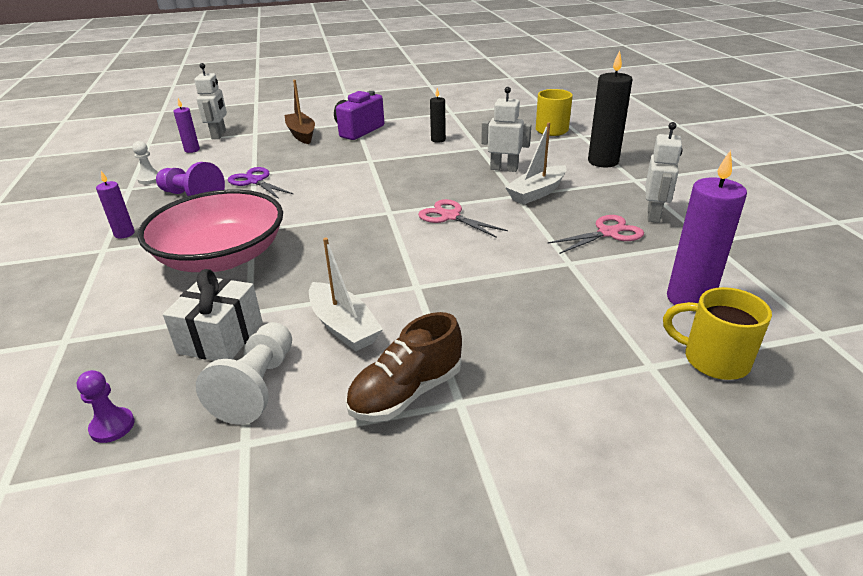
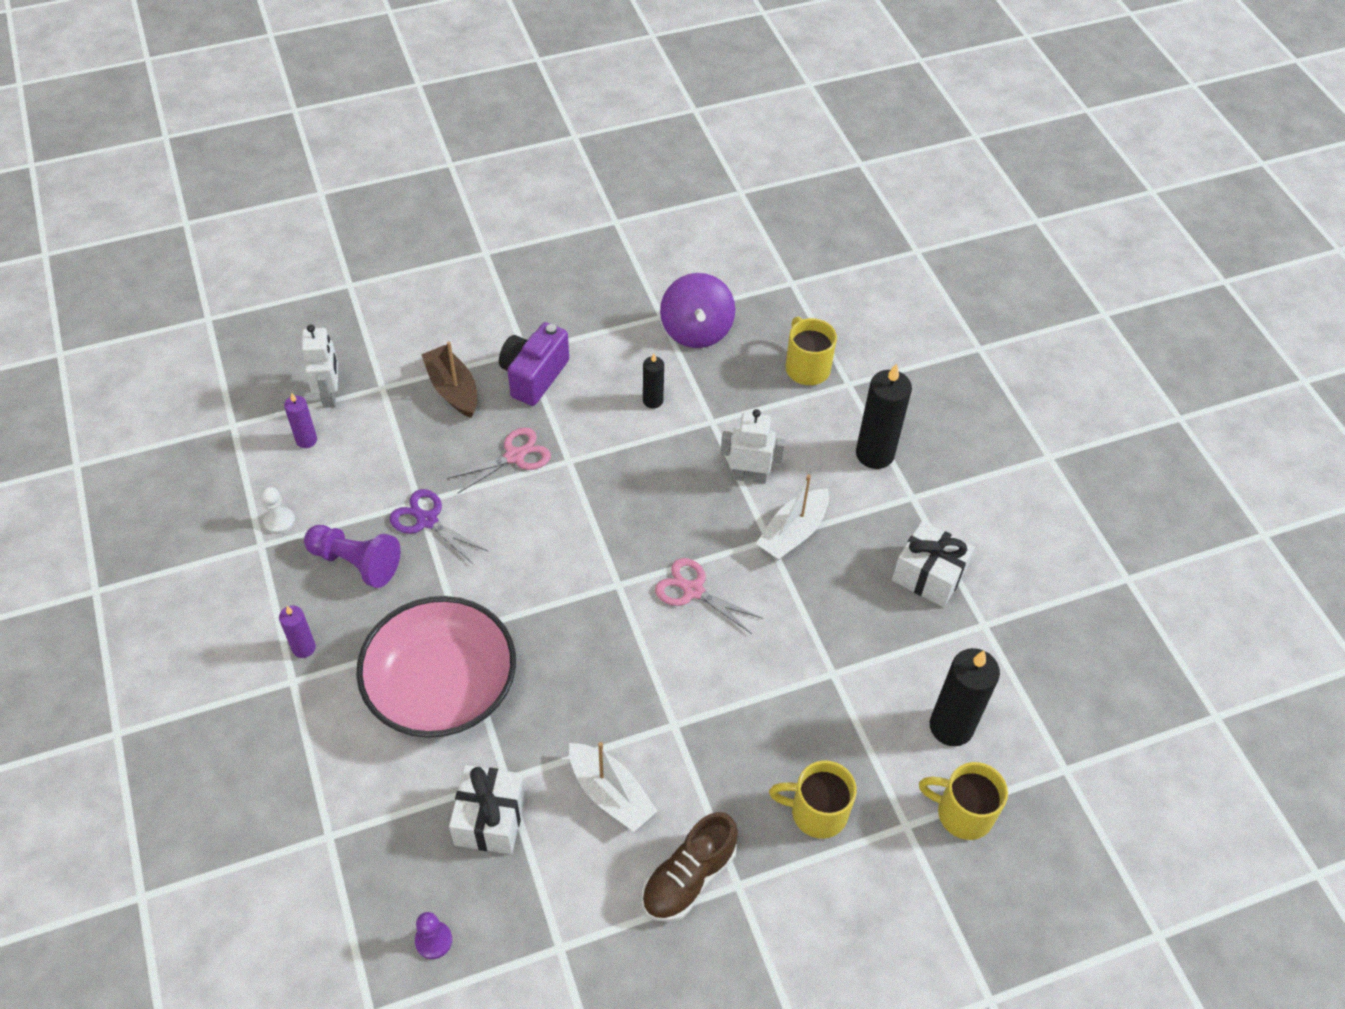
camera: 10 degrees left, 20 degrees up
white pawn [196,322,292,425] -> none
pink scissors [548,215,644,254] -> pink scissors moved to [447,427,551,494]
white robot [646,122,682,223] -> white gift [892,521,975,607]
purple candle [667,150,747,305] -> black candle [930,648,1000,746]
none -> purple spinning top [660,273,735,348]
none -> yellow mug [769,760,857,839]

